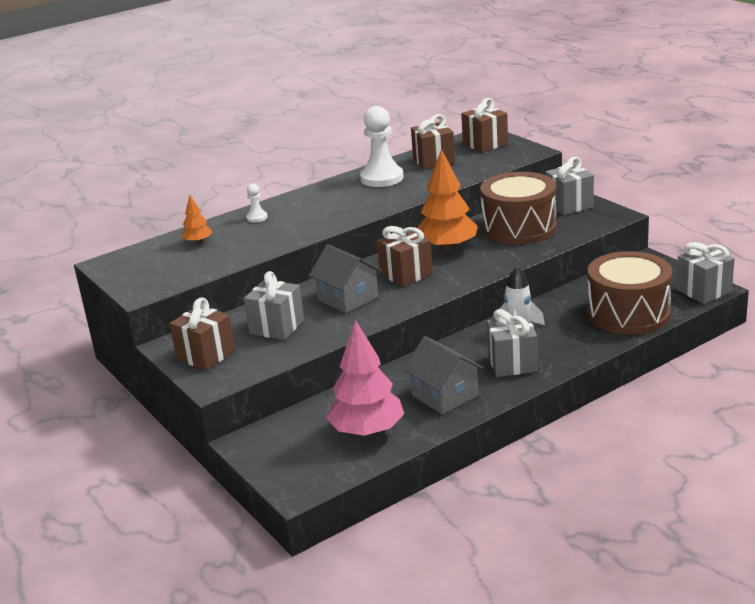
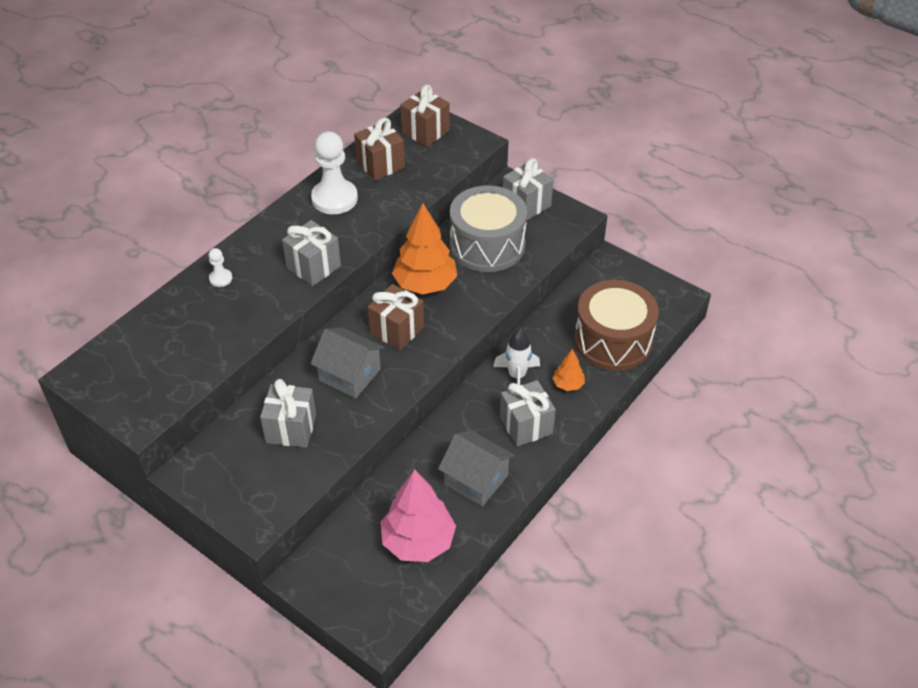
camera: 20 degrees left, 20 degrees up
brown gift [170,297,235,370] -> none
orange tree [181,195,212,244] -> orange tree moved to [552,349,585,391]
brown drum [480,172,557,245] -> grey drum [450,185,527,272]
grey gift [676,242,735,304] -> grey gift moved to [282,220,341,286]

